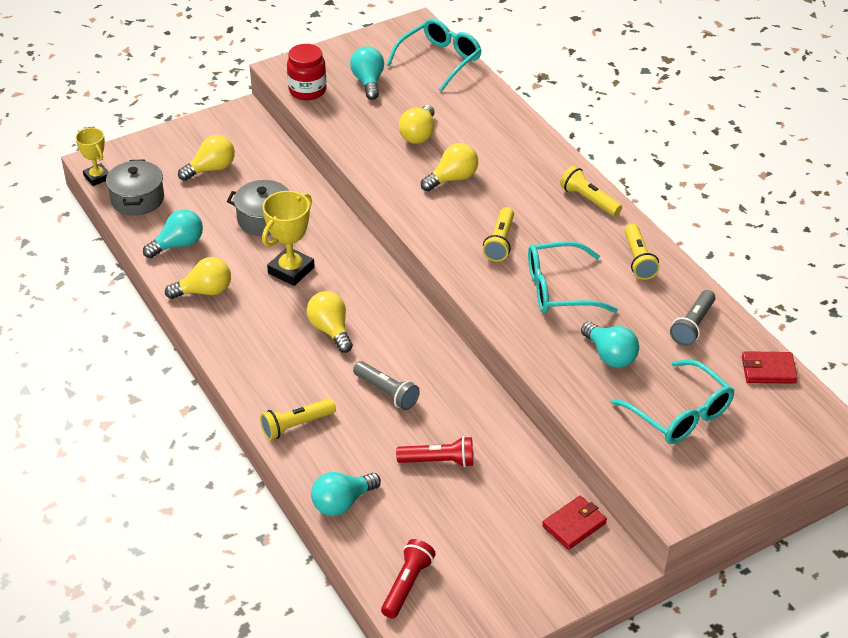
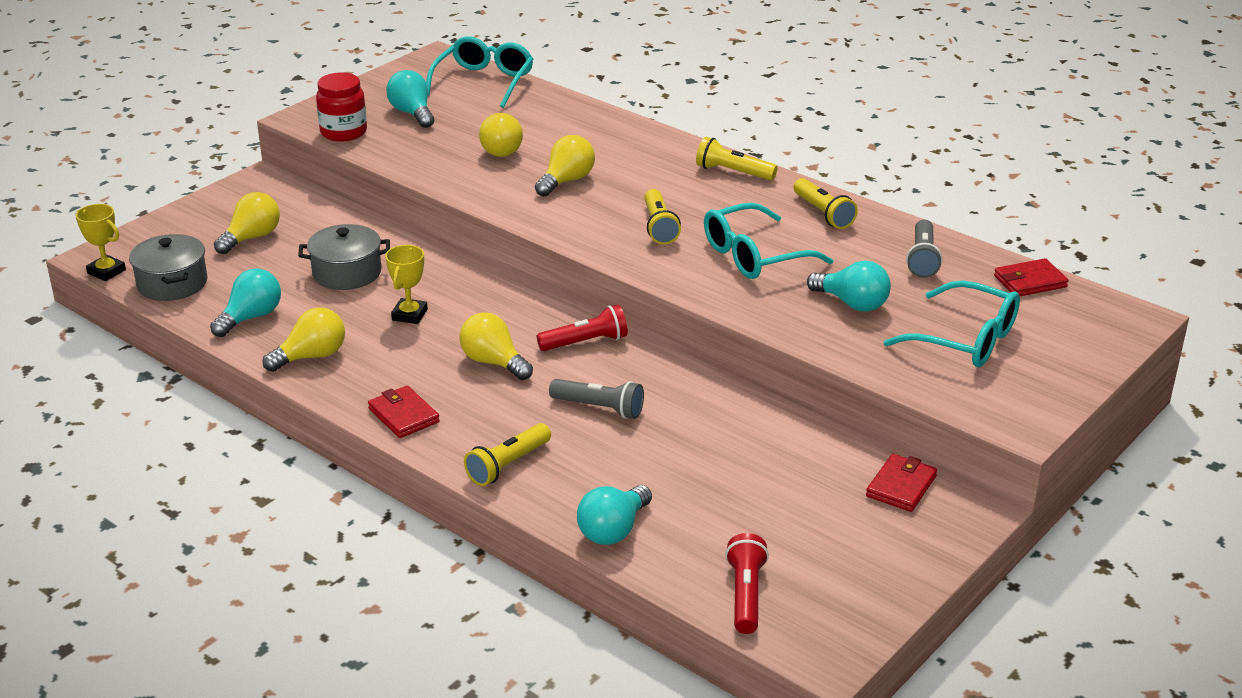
camera: 20 degrees left, 10 degrees down
yellow trophy [262,191,315,286] -> yellow trophy [385,245,428,324], size x0.65
red flashlight [396,436,473,467] -> red flashlight moved to [537,304,628,351]
none -> red wallet [368,386,440,438]

